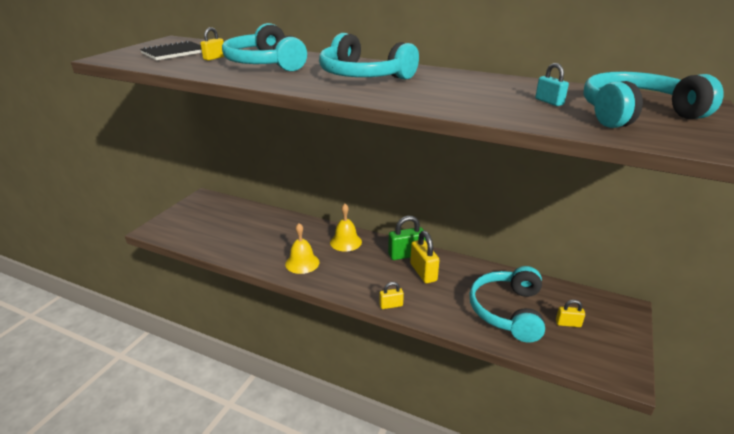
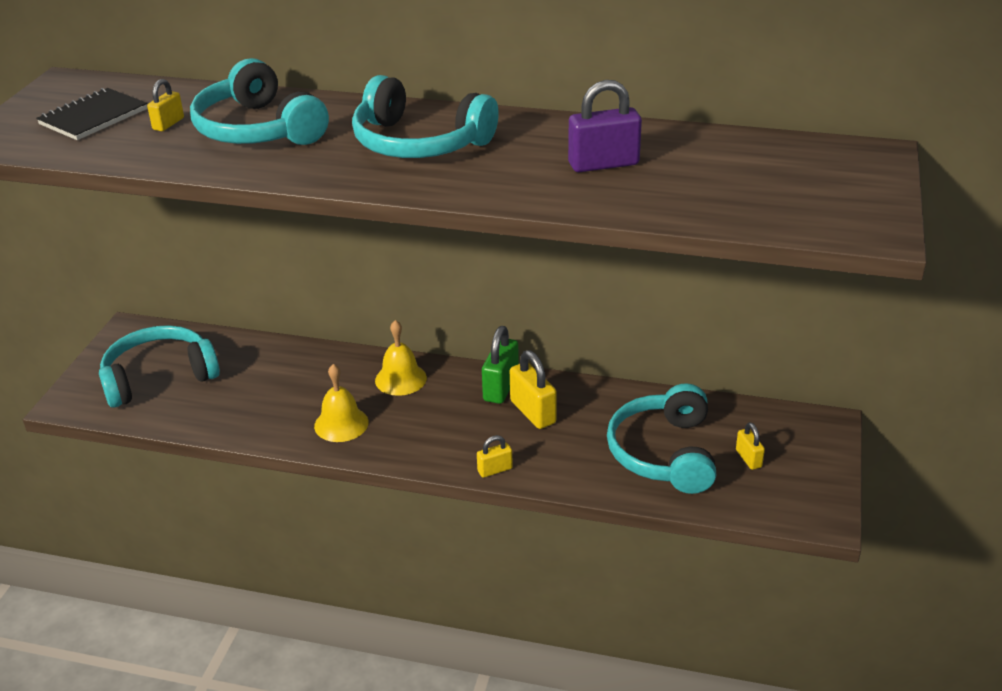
camera: 10 degrees left, 5 degrees up
green padlock [388,216,426,260] -> green padlock turned 45 degrees counterclockwise [482,326,519,404]
turquoise padlock [535,63,569,106] -> none
yellow padlock [556,300,585,327] -> yellow padlock turned 75 degrees clockwise [736,422,765,470]
turquoise headphones [583,71,724,128] -> turquoise headphones moved to [99,325,220,408]
none -> purple padlock [568,80,642,172]

